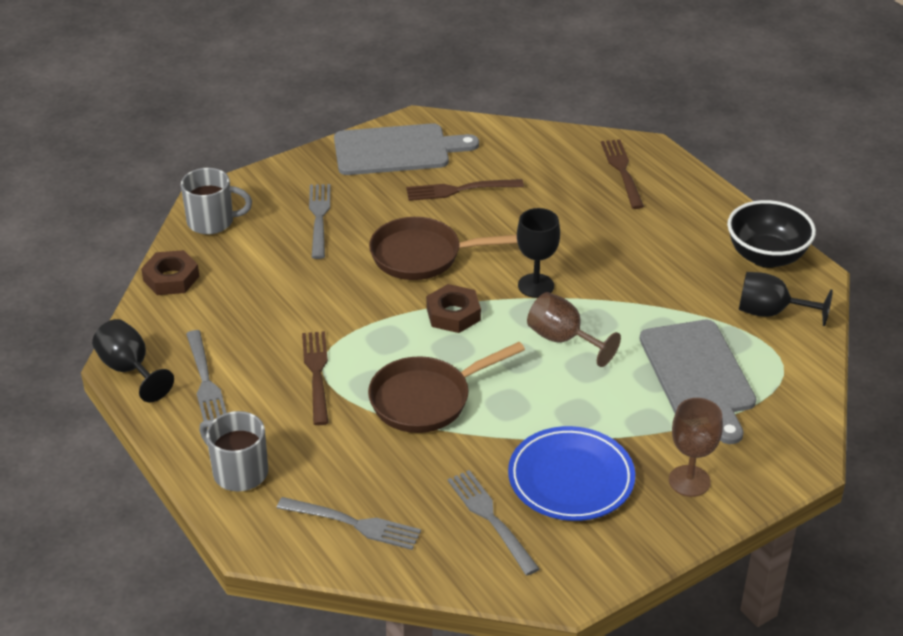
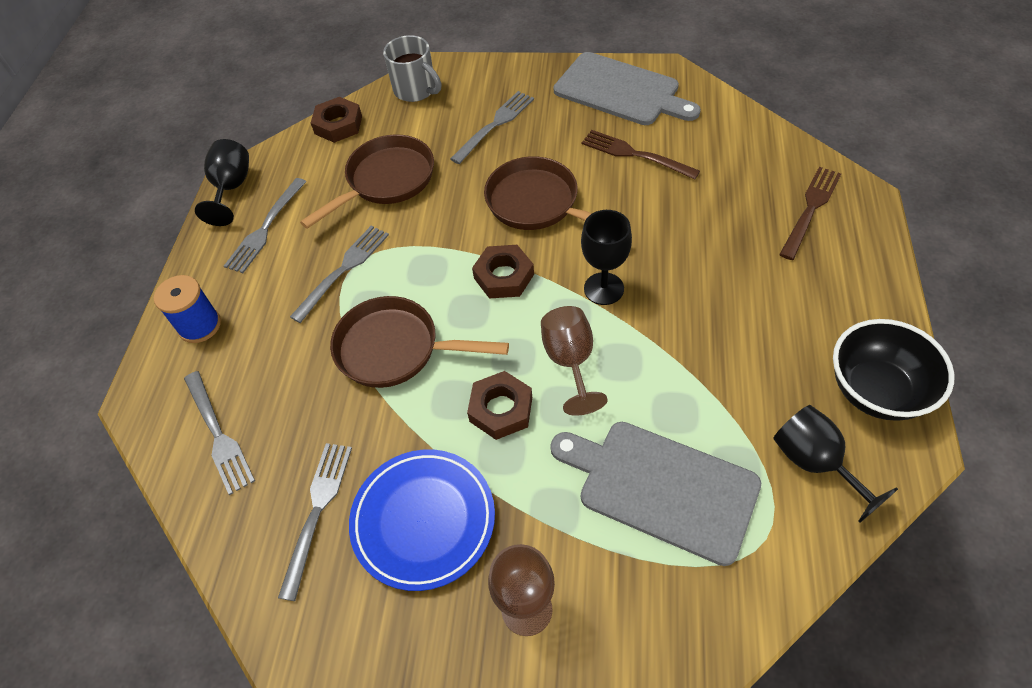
camera: 45 degrees right, 15 degrees up
grey mug [199,411,268,491] -> blue spool [154,275,221,343]
brown fork [302,331,329,425] -> grey fork [290,226,389,323]
grey cutting board [639,320,756,444] -> grey cutting board turned 90 degrees clockwise [550,422,761,566]
none -> brown pan [300,134,434,229]
none -> brown nut [467,371,532,440]

